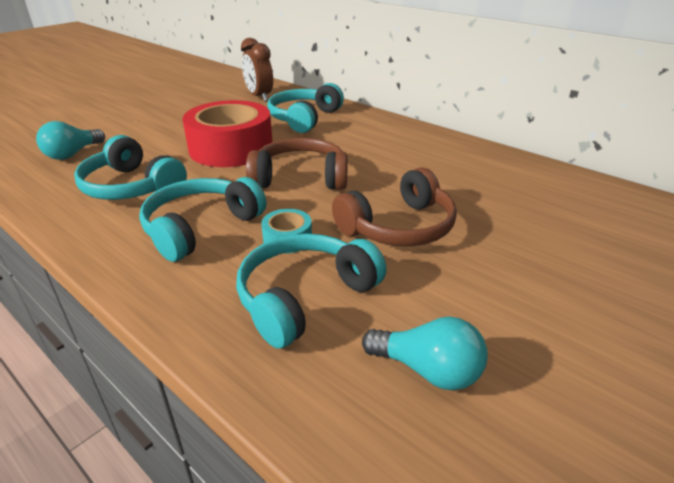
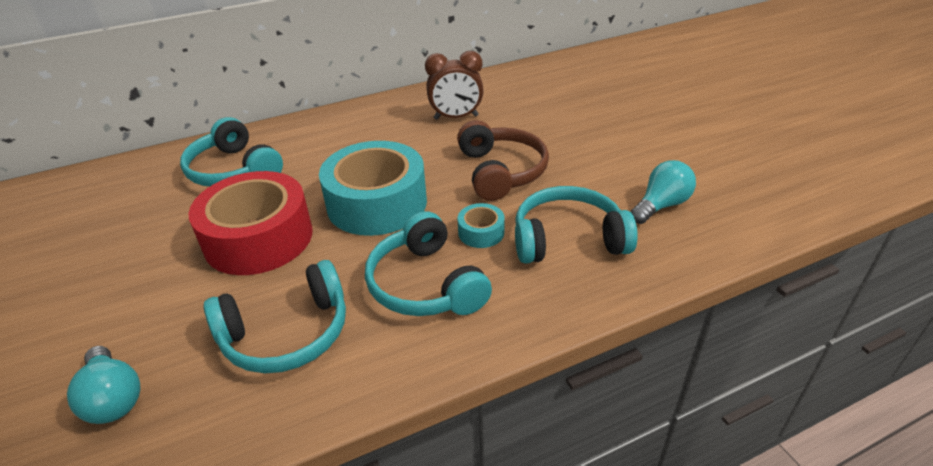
camera: 65 degrees left, 5 degrees up
turquoise headphones [236,234,387,349] -> turquoise headphones turned 105 degrees clockwise [515,186,638,264]
brown clock [241,38,273,102] -> brown clock moved to [425,51,484,120]
brown headphones [246,138,348,190] -> turquoise tape [319,141,427,236]

